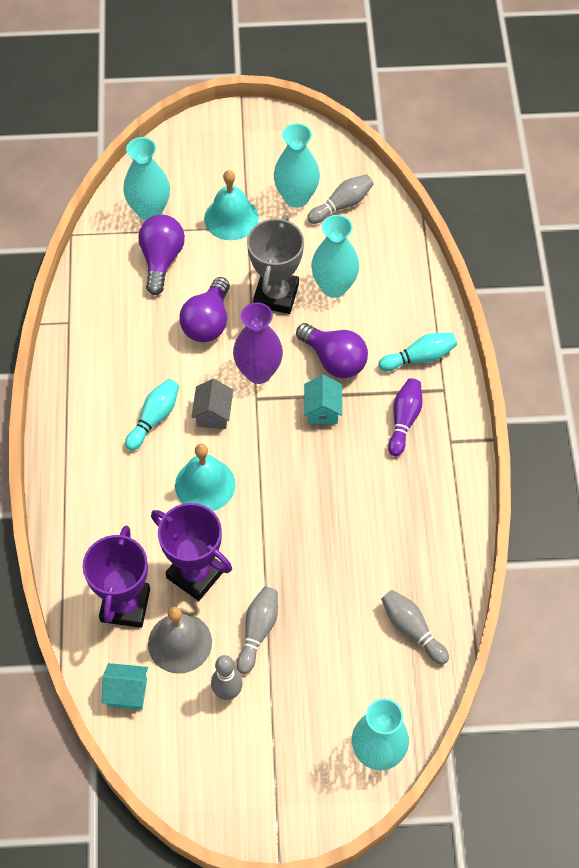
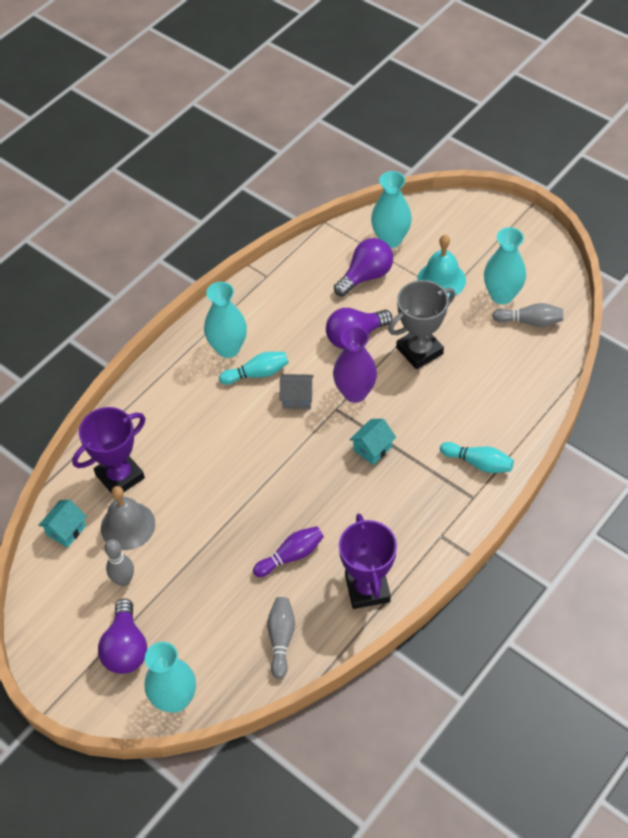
camera: 45 degrees right, 5 degrees down
turquoise house [102,663,148,710] -> turquoise house turned 75 degrees clockwise [38,500,87,548]
purple trophy [151,503,232,601] -> purple trophy moved to [339,514,397,609]
turquoise bell [175,444,236,511] -> none
grey house [191,379,233,429] -> grey house turned 45 degrees clockwise [280,374,314,409]
grey bowling pin [237,587,278,674] -> none
purple light bulb [296,323,368,378] -> purple light bulb moved to [98,599,147,674]
turquoise vase [311,215,359,298] -> turquoise vase moved to [204,282,247,358]
purple bowling pin [388,378,423,457] -> purple bowling pin moved to [253,526,324,577]

